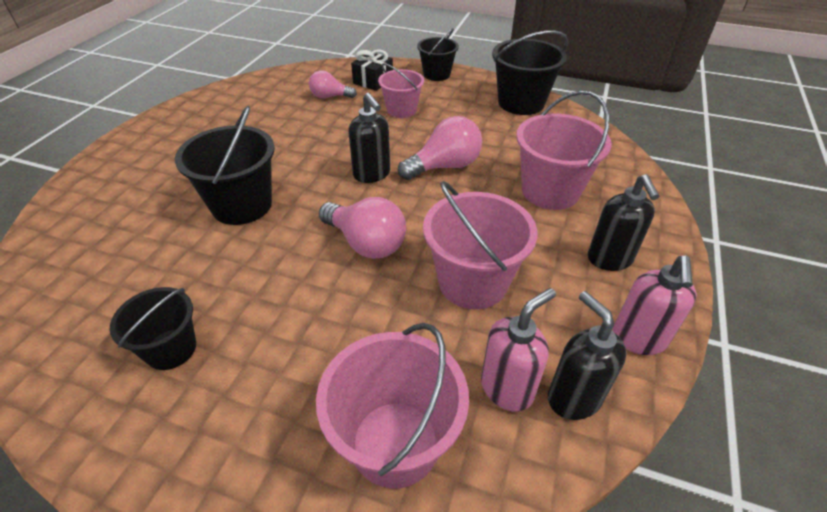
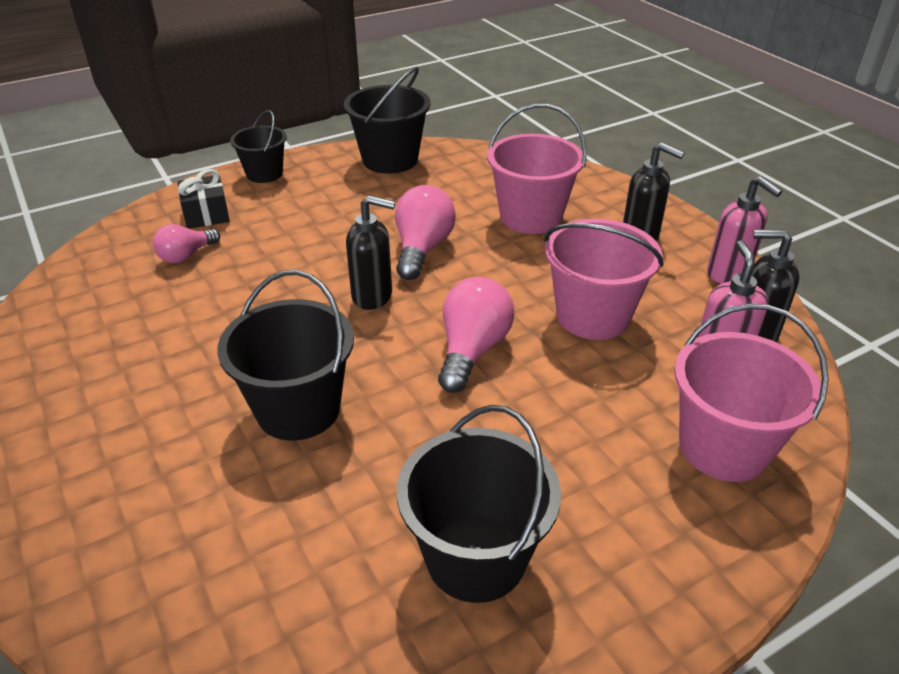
camera: 50 degrees left, 5 degrees down
black bucket [109,287,196,370] -> black bucket [397,405,561,603], size x1.58
pink light bulb [319,197,406,259] -> pink light bulb turned 60 degrees counterclockwise [438,277,514,393]
pink bucket [378,63,424,118] -> none

